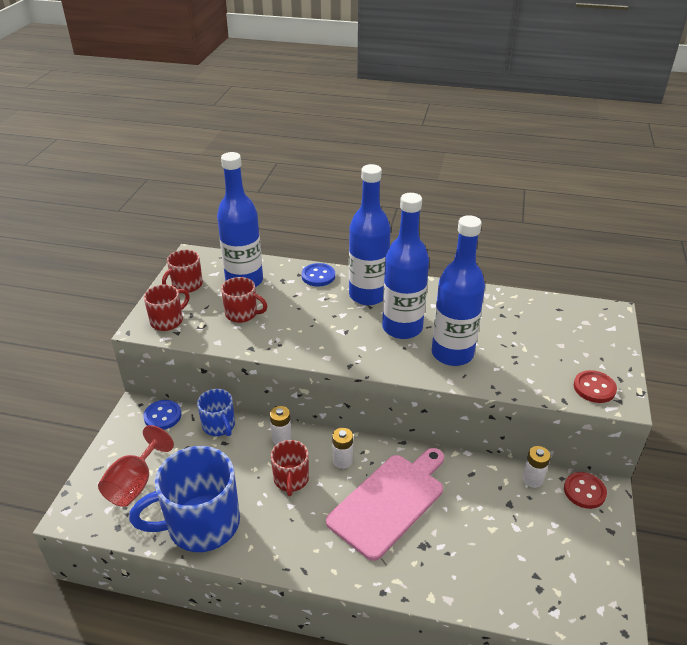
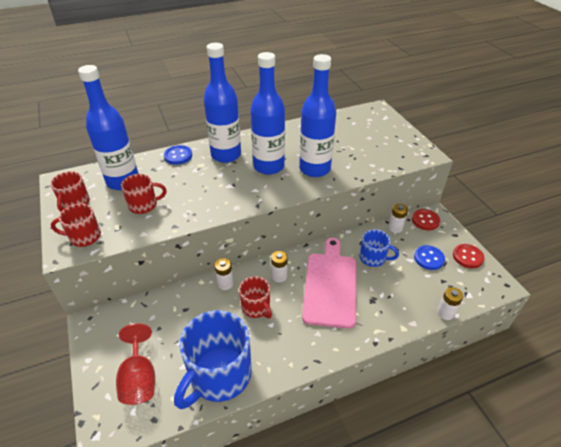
camera: 35 degrees left, 5 degrees up
blue button [143,400,181,430] -> blue button moved to [414,245,445,270]
red mug [144,285,190,331] -> red mug turned 105 degrees counterclockwise [51,204,101,247]
blue mug [197,389,235,436] -> blue mug moved to [359,229,399,267]
red button [574,370,617,403] -> red button moved to [453,244,484,268]
none -> white battery [437,287,463,320]

